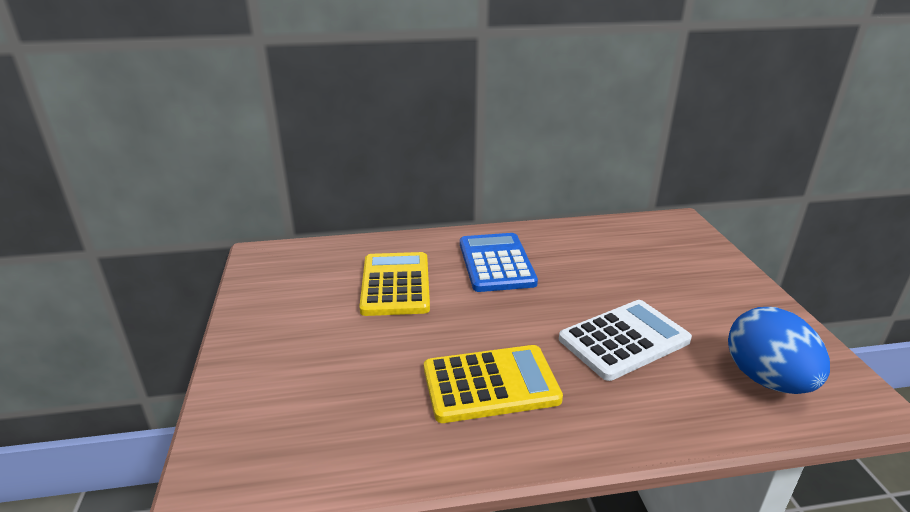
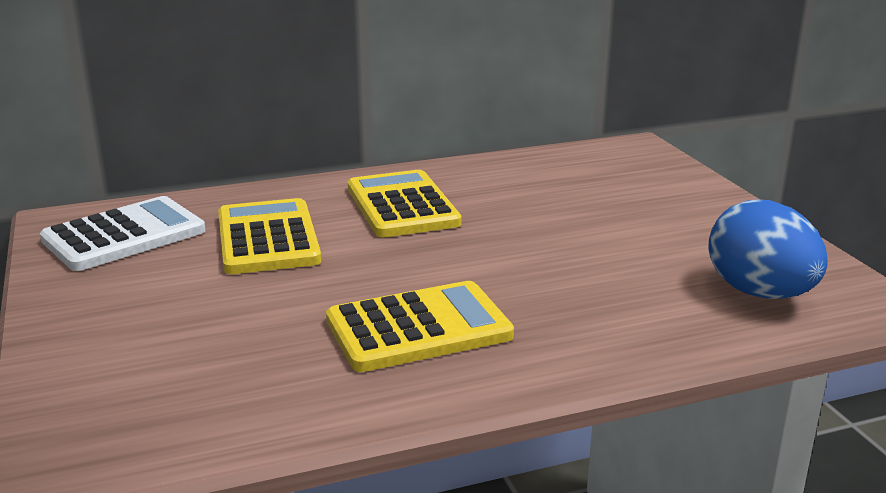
camera: 10 degrees left, 5 degrees down
blue calculator [460,233,538,292] -> yellow calculator [348,170,462,237]
white calculator [559,300,692,381] -> white calculator moved to [40,196,205,271]

